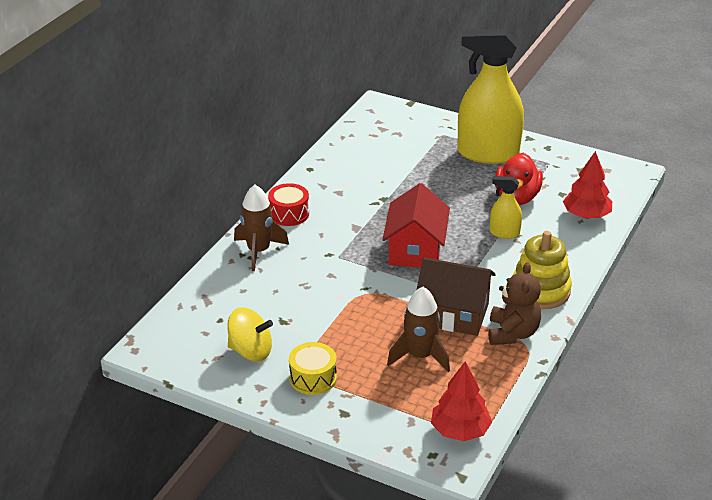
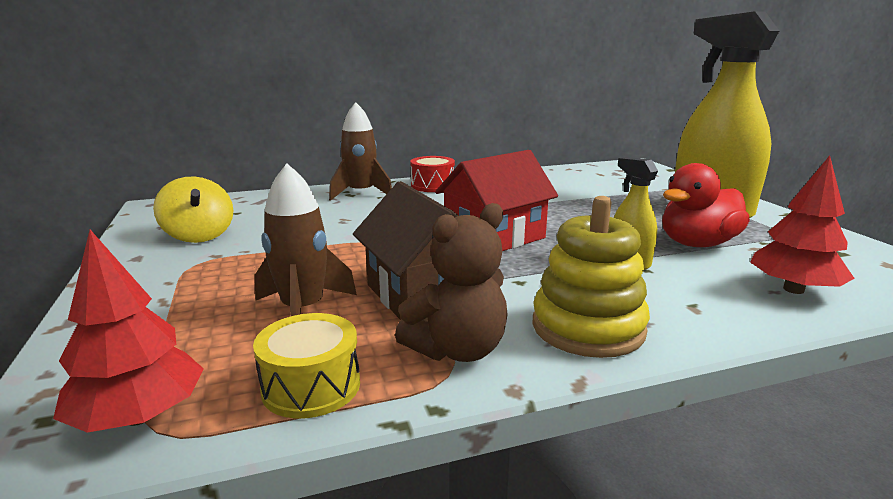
camera: 45 degrees right, 15 degrees down
yellow drum [289,342,337,395] -> yellow drum moved to [253,313,360,418]

